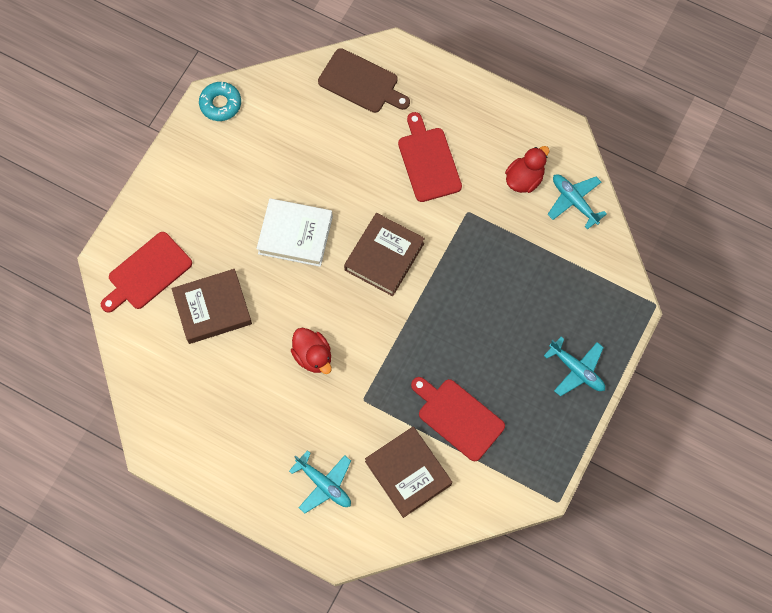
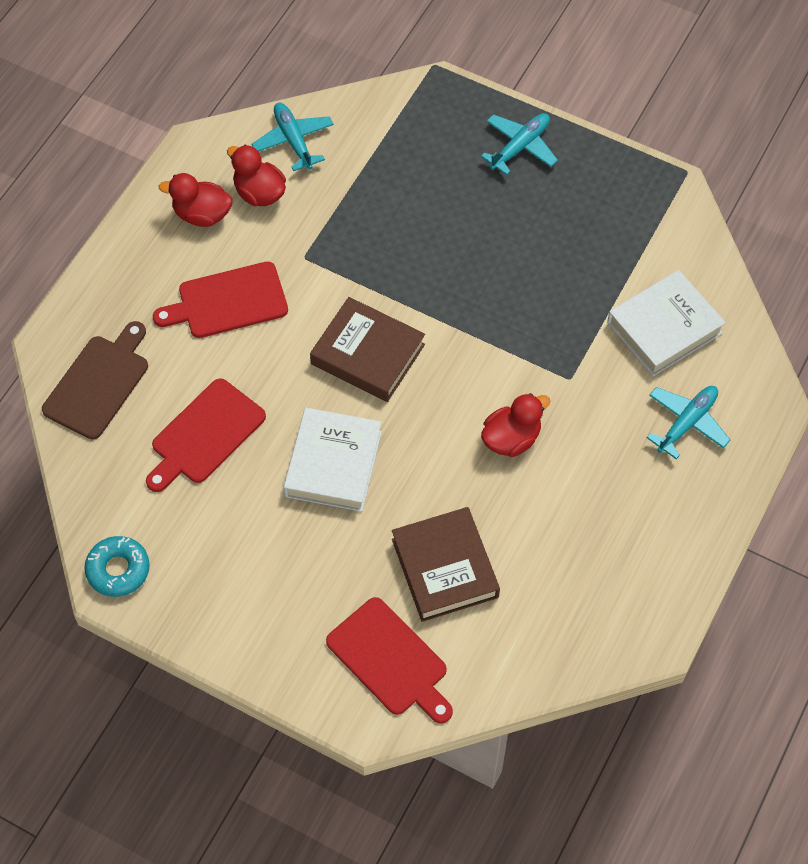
camera: 90 degrees left, 10 degrees down
brown book [365,427,452,518] -> white book [607,270,726,376]
red cutting board [411,377,505,461] -> red cutting board moved to [146,378,266,492]
turquoise plane [548,174,607,230] -> turquoise plane turned 105 degrees clockwise [252,103,334,171]
none -> red duck [159,173,232,227]

